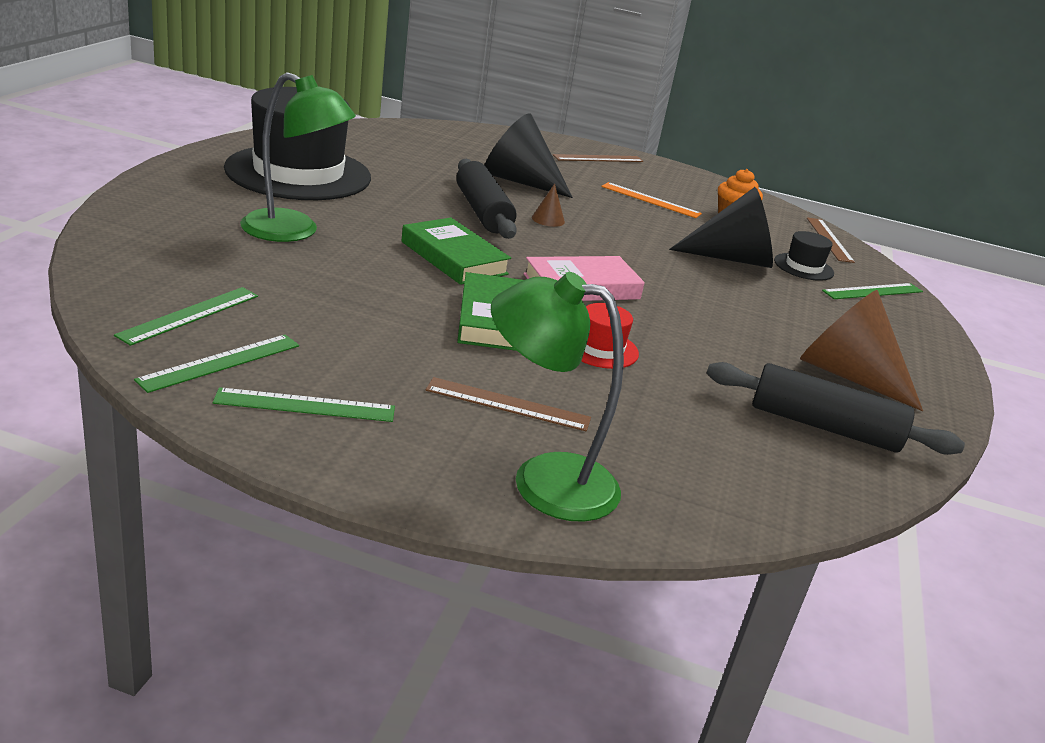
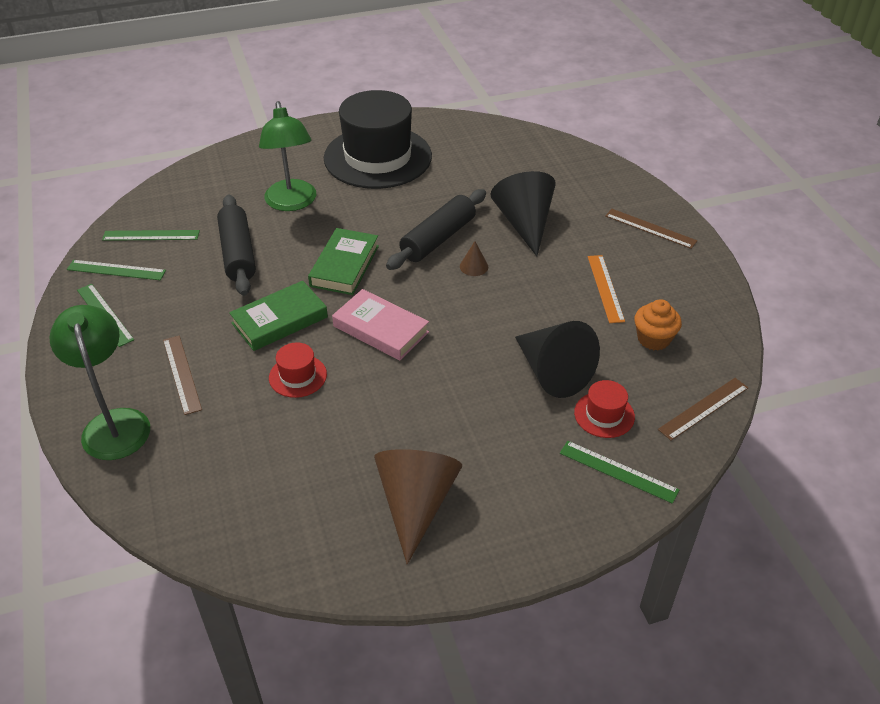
camera: 60 degrees right, 15 degrees up
black rolling pin [707,362,965,455] -> black rolling pin moved to [217,195,256,296]
black hat [774,231,834,281] -> red hat [574,380,635,438]

